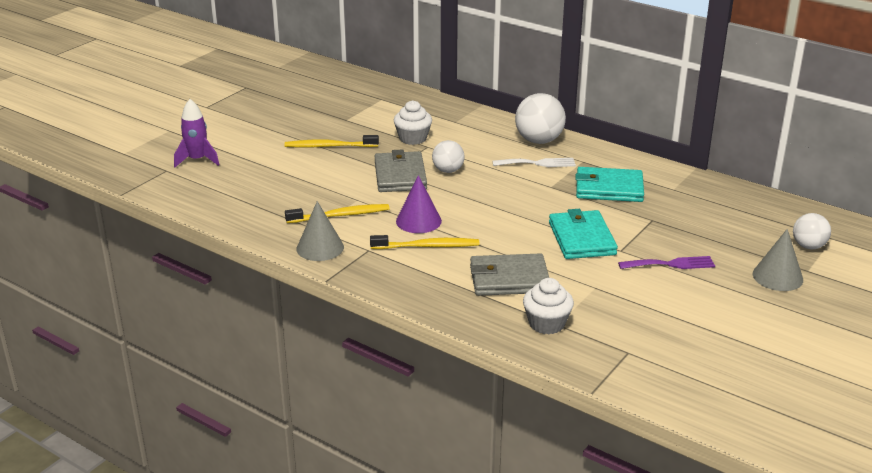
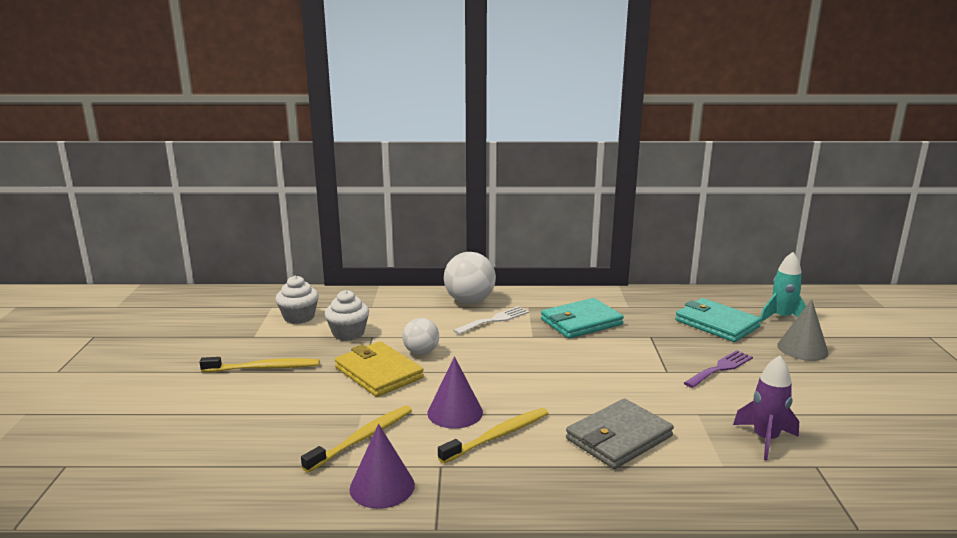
camera: 35 degrees left, 10 degrees down
purple rocket [174,99,219,167] -> purple rocket moved to [733,356,799,460]
yellow toothbrush [285,135,379,148] -> yellow toothbrush turned 150 degrees counterclockwise [200,357,320,372]
grey cone [297,201,344,261] -> purple cone [350,424,415,509]
grey wallet [375,149,427,192] -> yellow wallet [335,341,424,397]
white cupcake [523,278,574,335] -> white cupcake moved to [276,275,319,324]
turquoise wallet [549,209,618,259] -> turquoise wallet moved to [675,298,761,342]
white ball [793,213,831,249] -> turquoise rocket [760,252,806,323]

